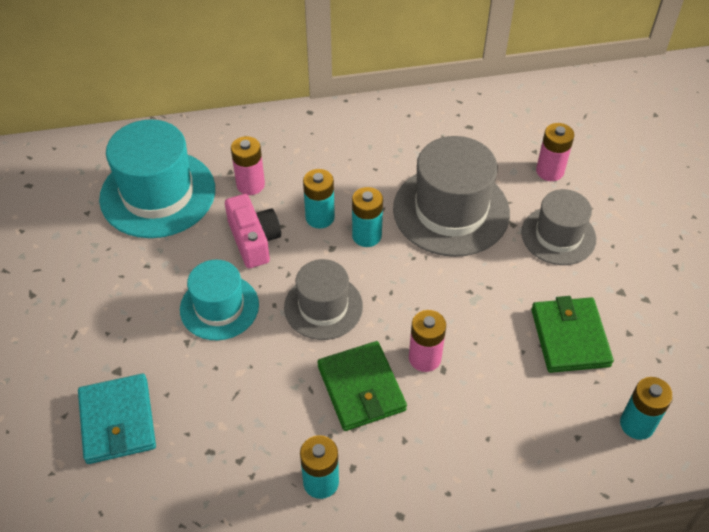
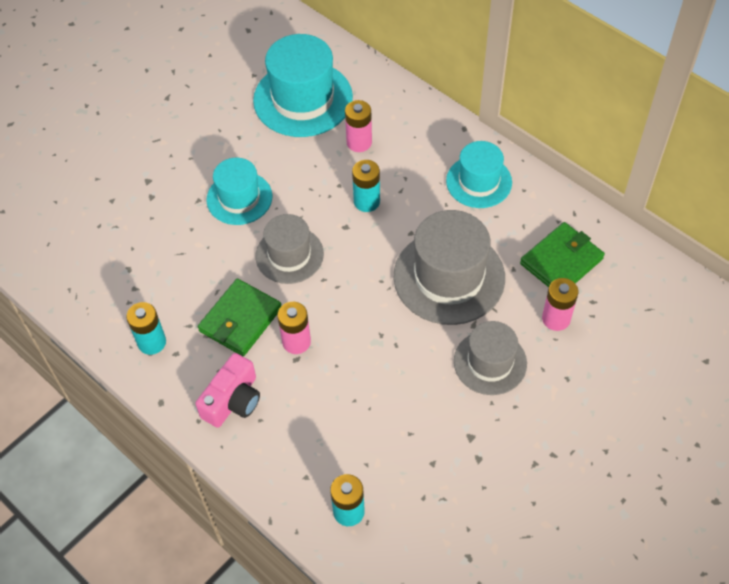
camera: 55 degrees right, 5 degrees up
turquoise wallet [78,374,156,464] -> none
pink camera [225,194,281,268] -> pink camera moved to [195,353,260,428]
turquoise battery [352,187,383,247] -> none
green wallet [531,296,614,373] -> green wallet moved to [520,222,605,287]
none -> turquoise hat [446,141,512,208]

